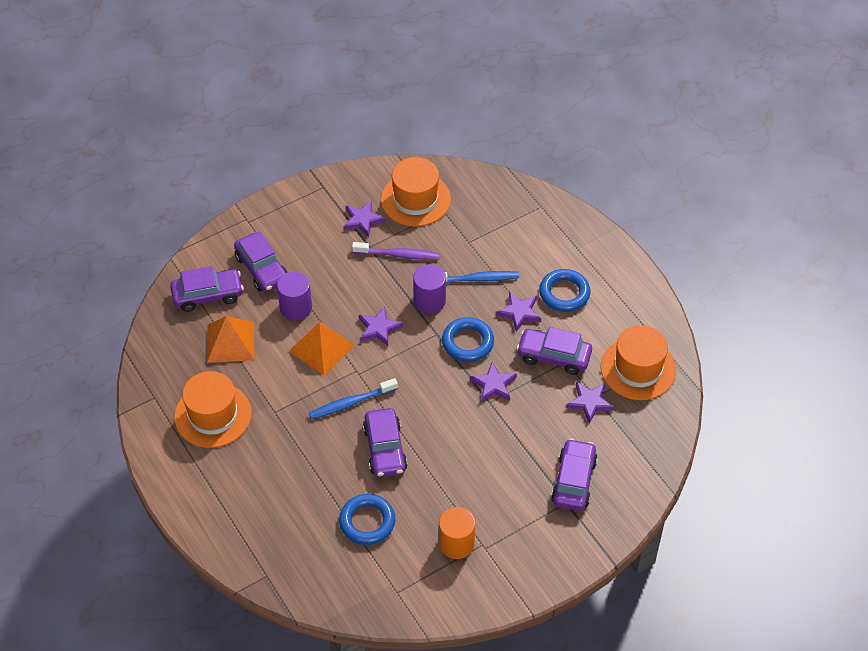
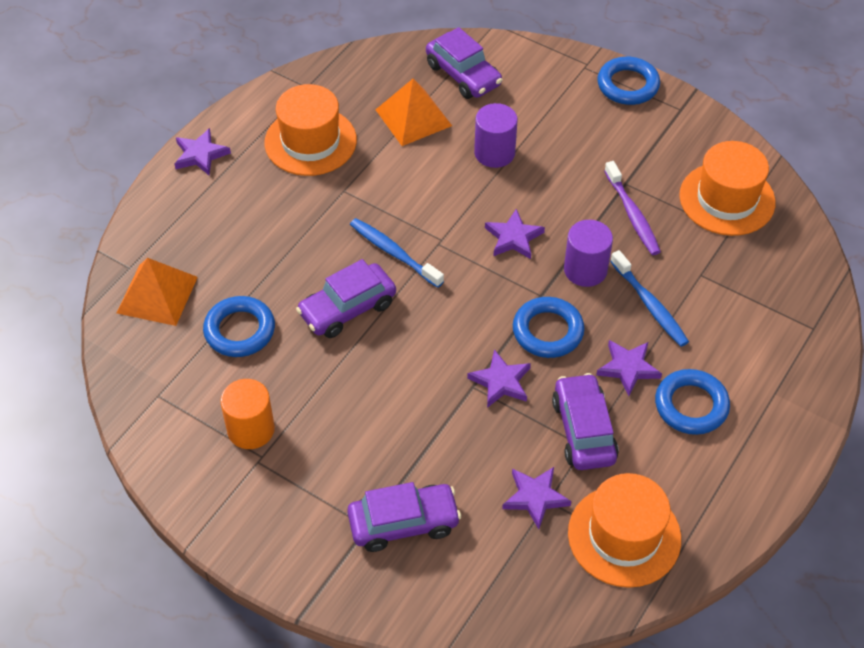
camera: 65 degrees right, 0 degrees up
purple car [234,232,287,292] -> none
orange pyramid [289,322,355,375] -> orange pyramid moved to [117,258,198,326]
purple star [343,200,386,238] -> purple star moved to [174,128,231,175]
none -> blue ring [597,57,660,105]

